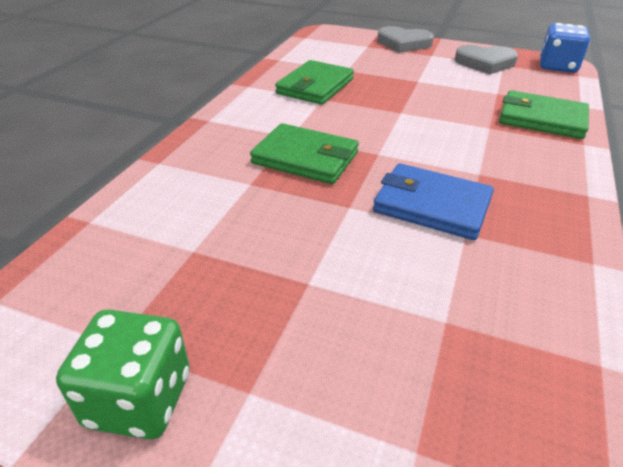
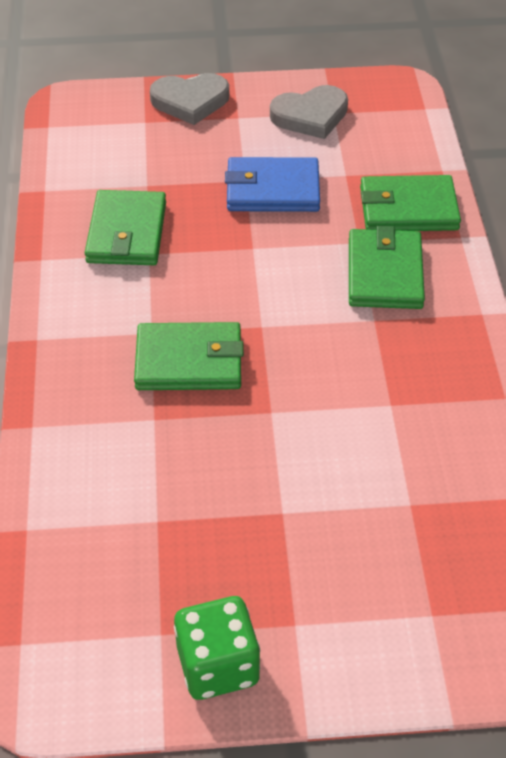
camera: 25 degrees left, 10 degrees up
blue wallet [373,163,494,240] -> blue wallet moved to [225,157,320,212]
blue dice [540,23,590,73] -> none
none -> green wallet [349,226,425,309]

